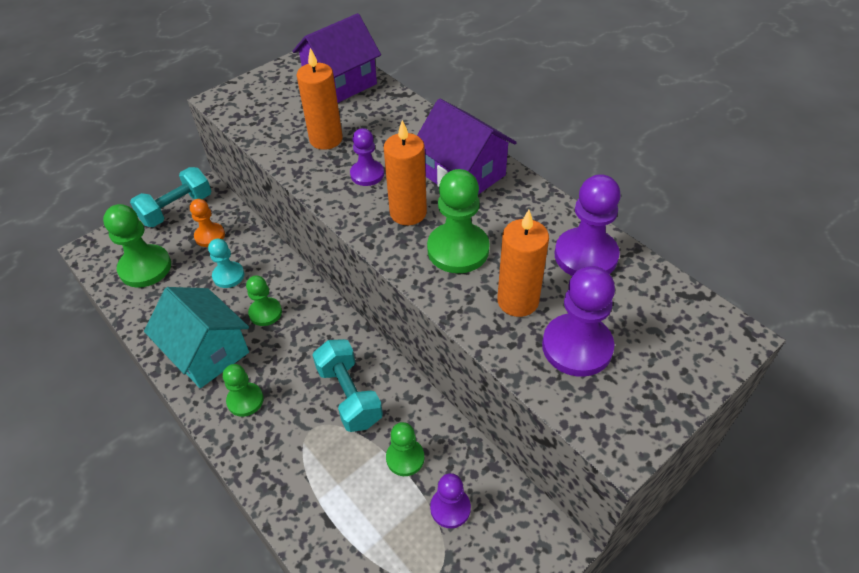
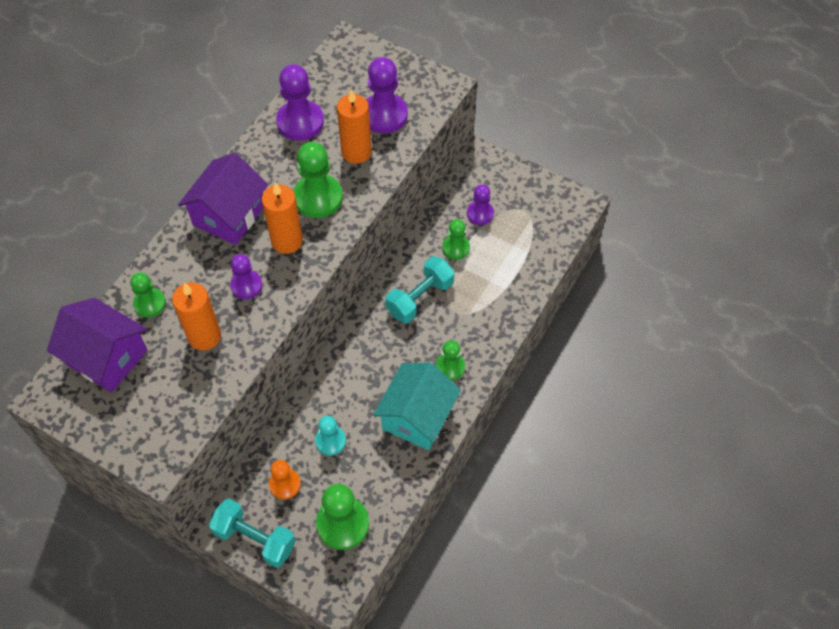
camera: 110 degrees left, 10 degrees up
green pawn [246,275,282,326] -> green pawn moved to [130,272,166,318]

